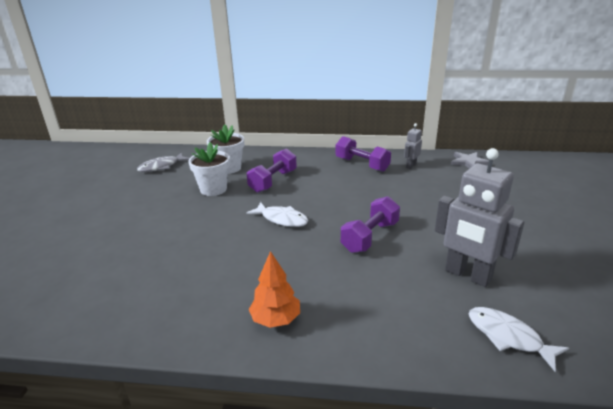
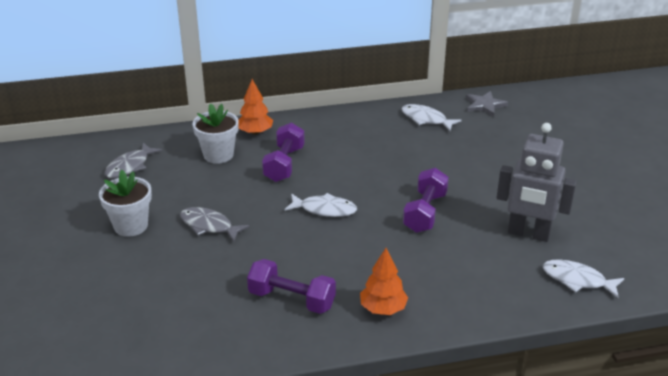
camera: 20 degrees left, 5 degrees up
white flower pot [188,142,230,196] -> white flower pot moved to [99,170,152,237]
purple dumbbell [336,136,391,172] -> purple dumbbell moved to [247,259,336,314]
grey robot [404,123,422,169] -> white fish [402,104,462,131]
none -> grey fish [180,207,250,242]
none -> orange tree [238,79,273,135]

